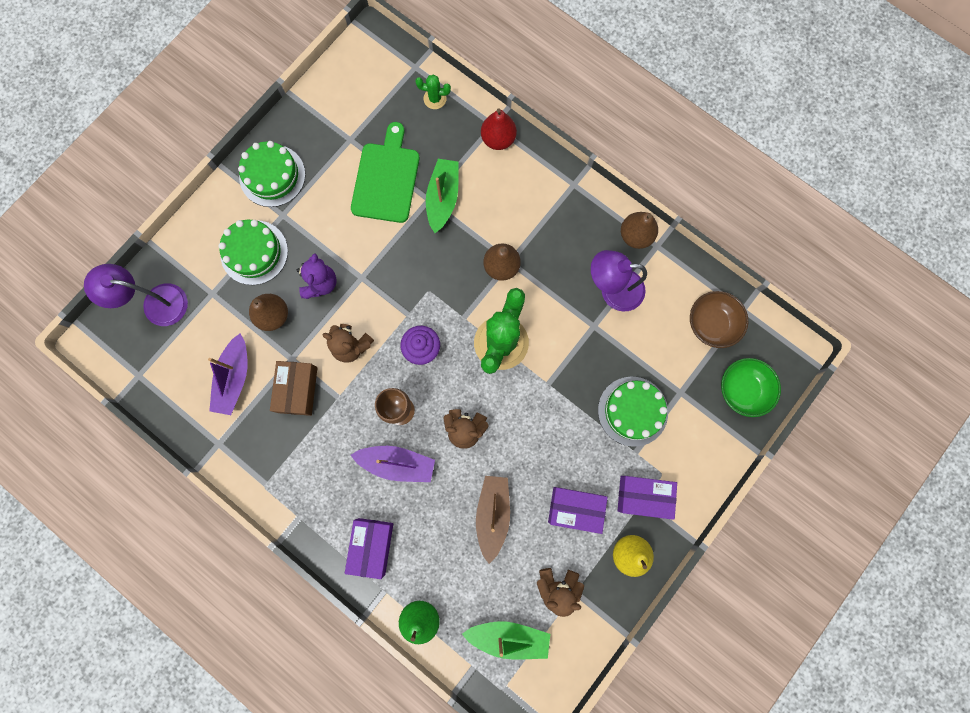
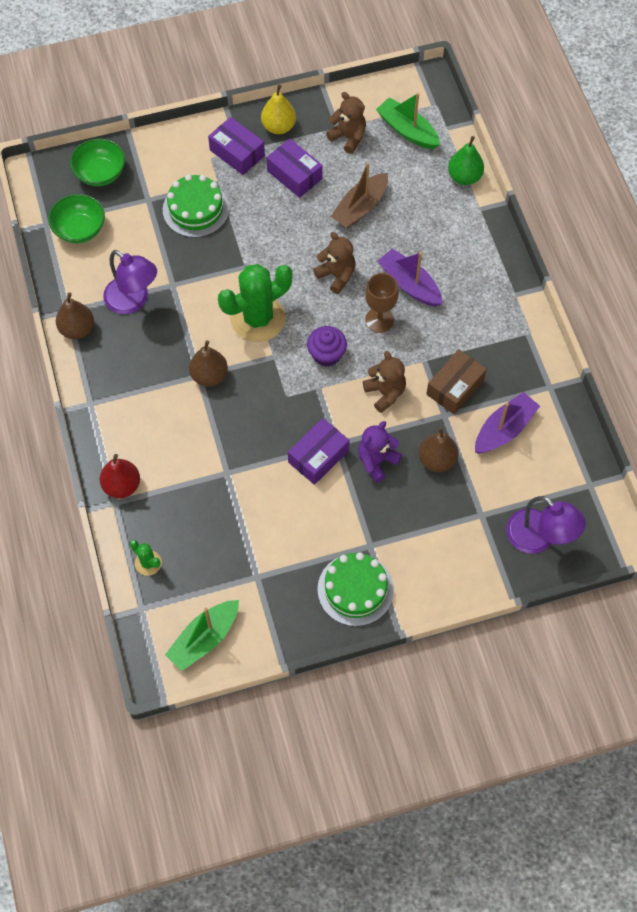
camera: 145 degrees left, 15 degrees down
green cake [219,220,288,285] -> none
purple box [345,518,393,579] -> purple box moved to [288,418,350,485]
green cutting board [351,122,420,223] -> none
green boat [426,159,458,233] -> green boat moved to [165,600,239,671]
brown bowl [690,291,748,348] -> green bowl [48,194,105,243]

